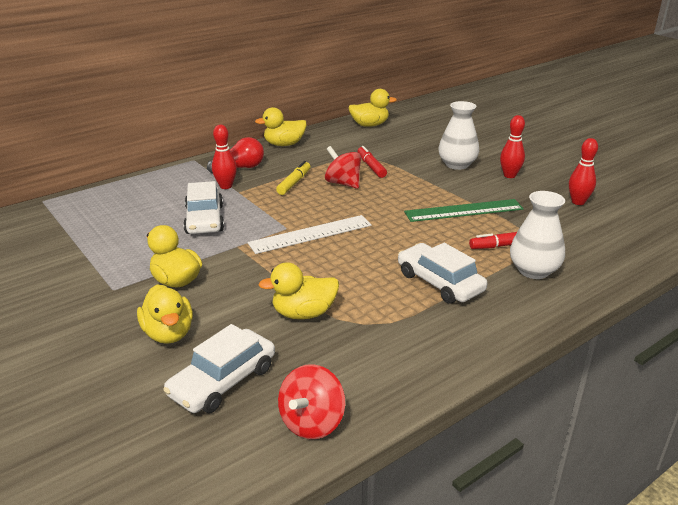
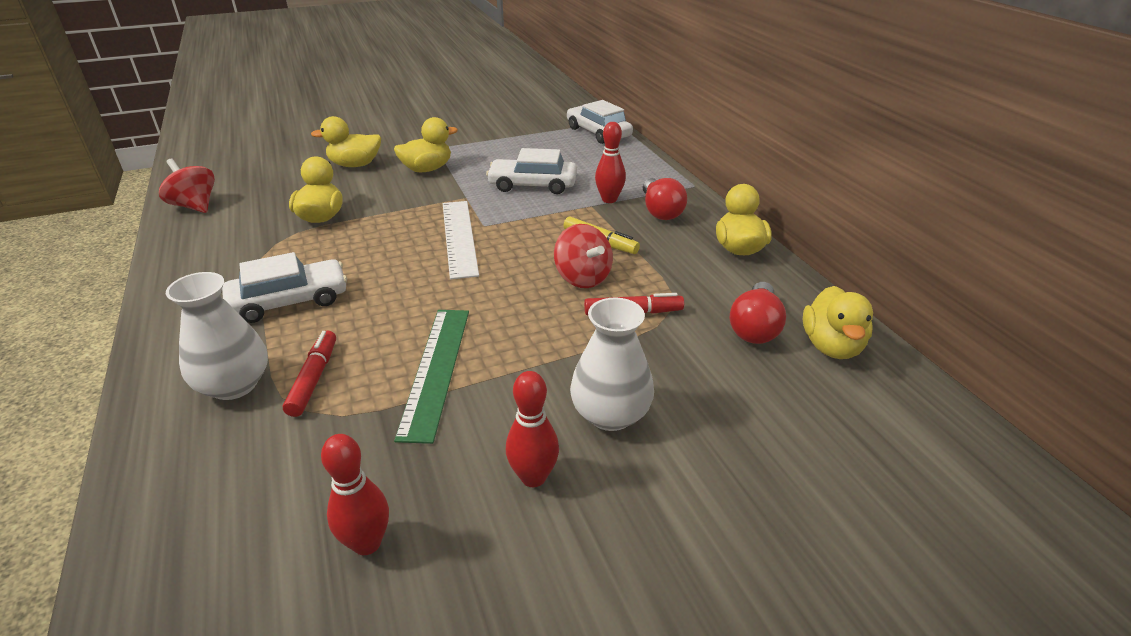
camera: 105 degrees right, 5 degrees up
white car [163,324,275,413] -> white car moved to [567,100,633,144]
red spinning top [325,146,361,189] -> red spinning top turned 90 degrees clockwise [554,224,613,288]
none -> red light bulb [730,282,786,344]

